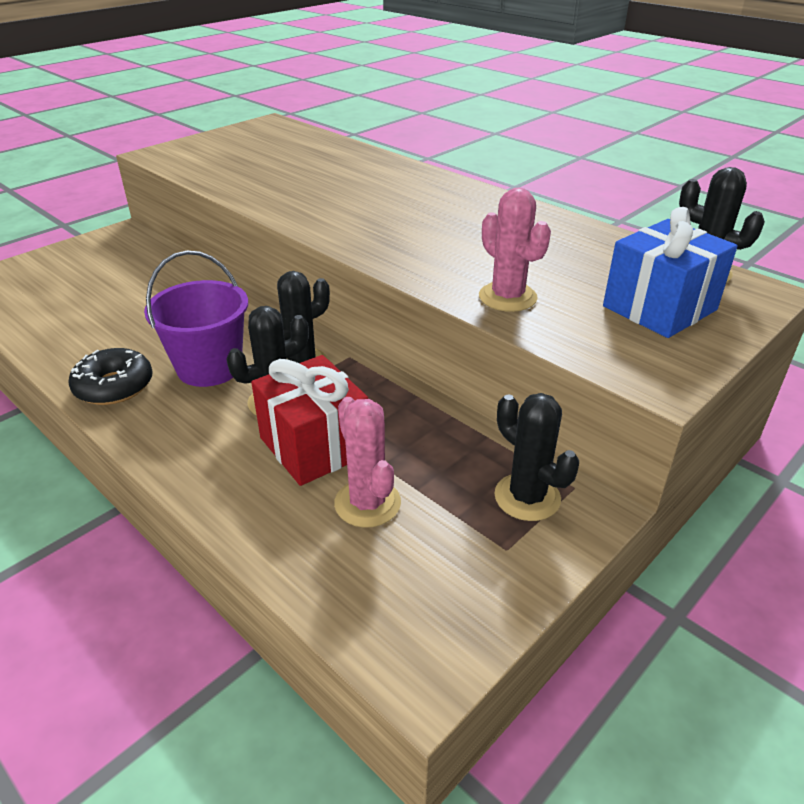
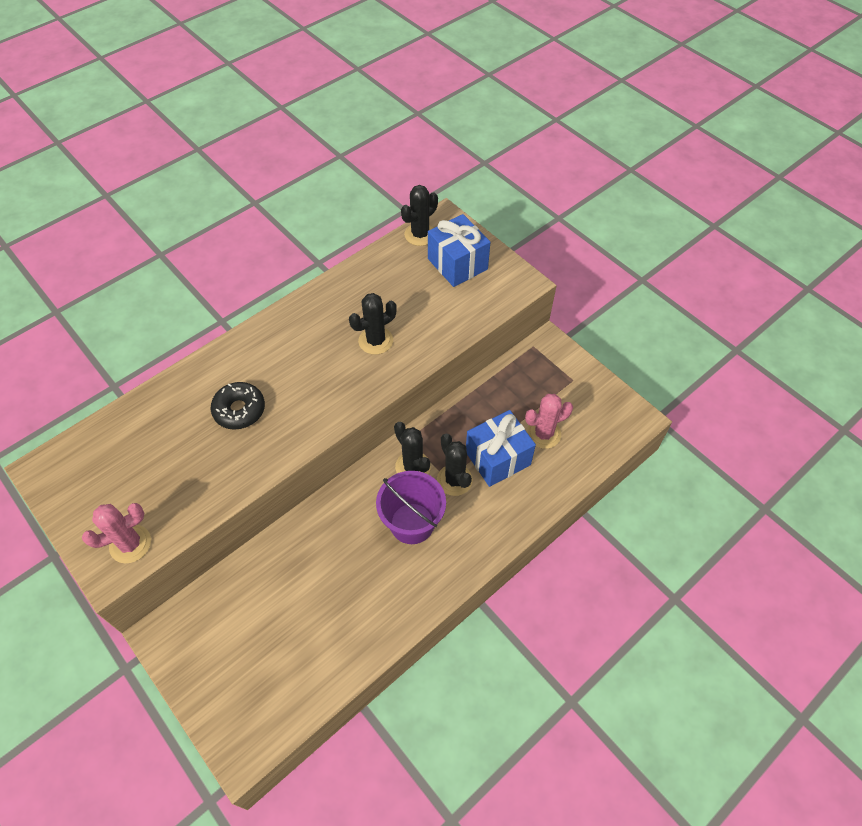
camera: 85 degrees left, 20 degrees up
black donut [68,348,153,405] -> black donut moved to [211,382,265,430]
red gift [251,355,368,486] -> blue gift [466,410,536,487]
pink cactus [479,188,551,312] -> pink cactus moved to [82,503,151,563]
black cactus [494,393,579,521] -> black cactus moved to [349,293,397,355]

